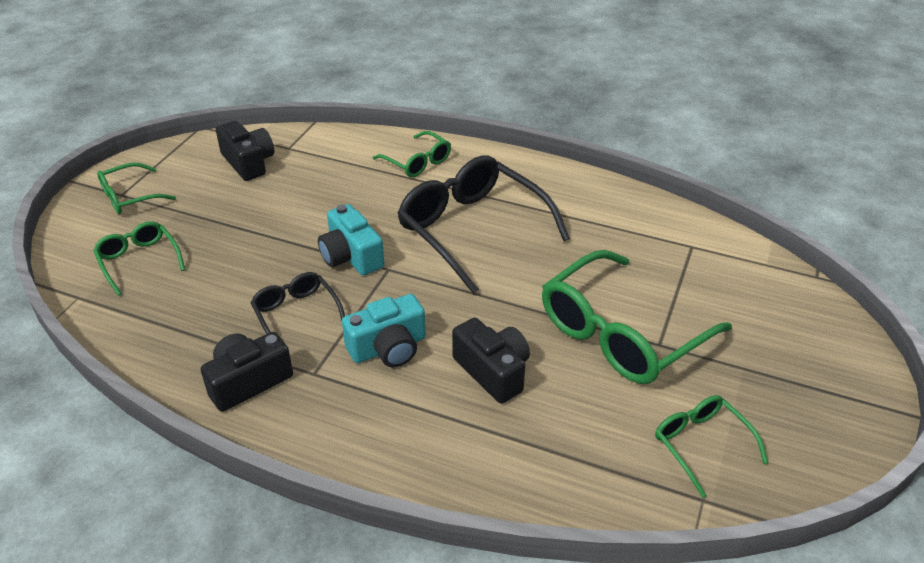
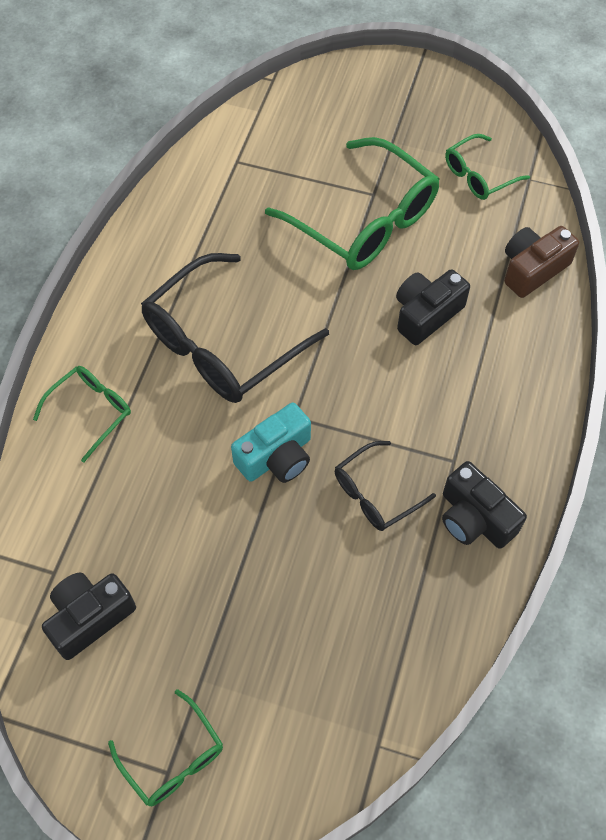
camera: 95 degrees left, 20 degrees up
green glasses [93,221,185,296] -> none
turquoise camera [342,294,426,367] -> none
none -> brown camera [504,226,579,298]

